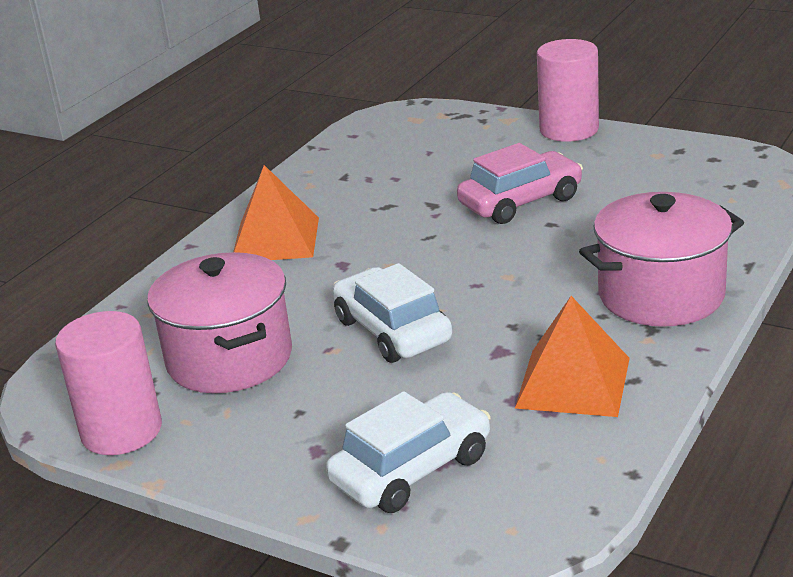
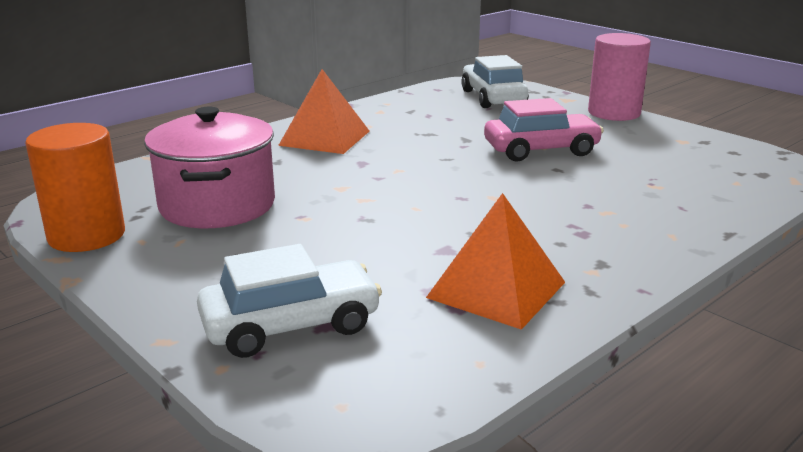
camera: 15 degrees right, 5 degrees down
pink cylinder [55,311,162,455] -> orange cylinder [25,123,125,252]
white car [332,263,452,363] -> white car moved to [461,55,528,108]
pink pot [579,192,744,327] -> none

